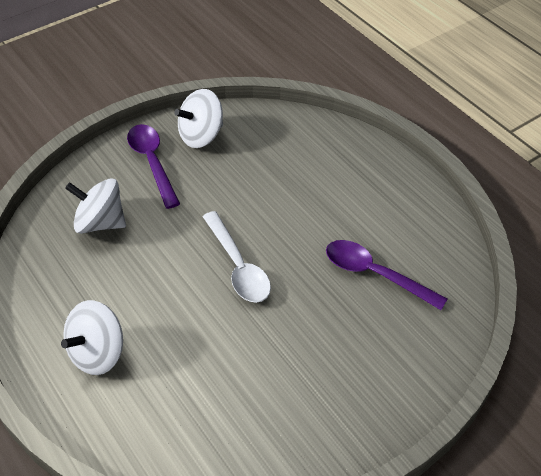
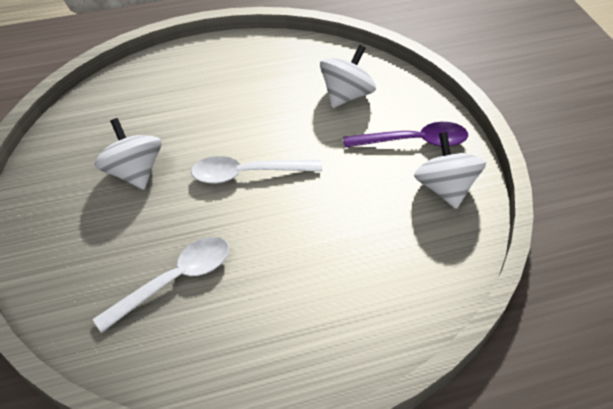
camera: 110 degrees right, 0 degrees up
white spinning top [61,300,123,375] -> white spinning top moved to [94,118,162,190]
purple spoon [326,240,447,310] -> white spoon [93,237,229,333]

